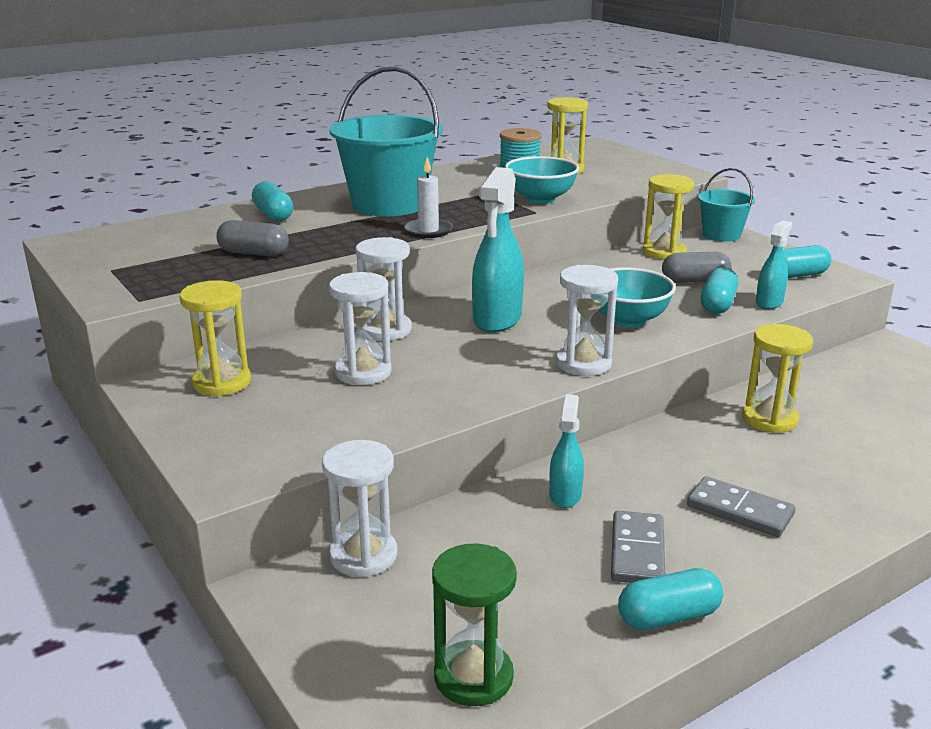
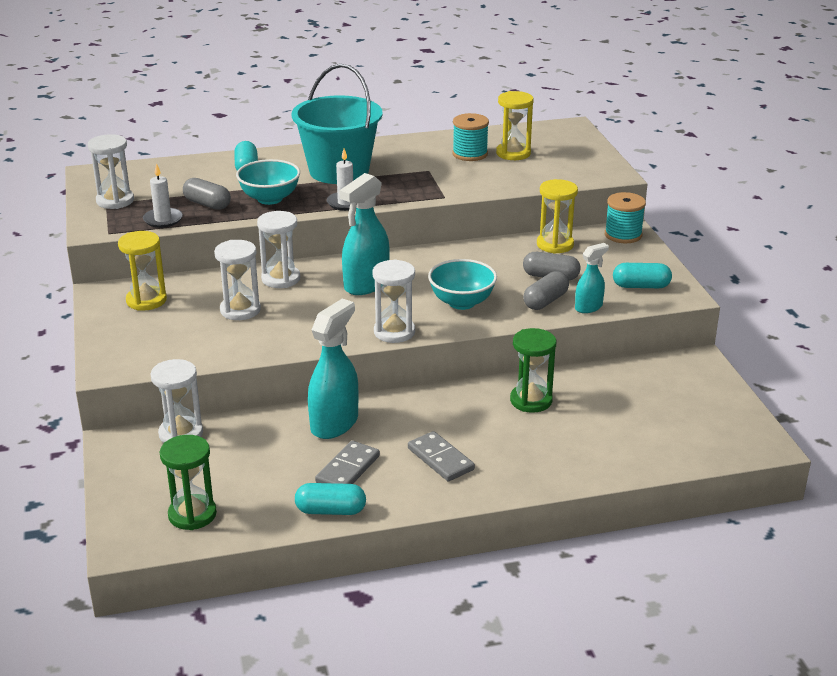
camera: 20 degrees right, 5 degrees up
turquoise bowl [505,156,579,204] -> turquoise bowl moved to [236,159,300,205]
turquoise spray bottle [549,394,584,508] -> turquoise spray bottle [308,299,358,439], size x1.78
turquoise bucket [698,168,755,242] -> turquoise spool [605,192,646,243]
turquoise capsule [701,267,738,314] -> grey capsule [523,271,569,310]
yellow hourglass [742,324,813,433] -> green hourglass [510,328,556,413]
none -> white hourglass [88,134,134,209]
none -> white candle [143,163,183,228]

